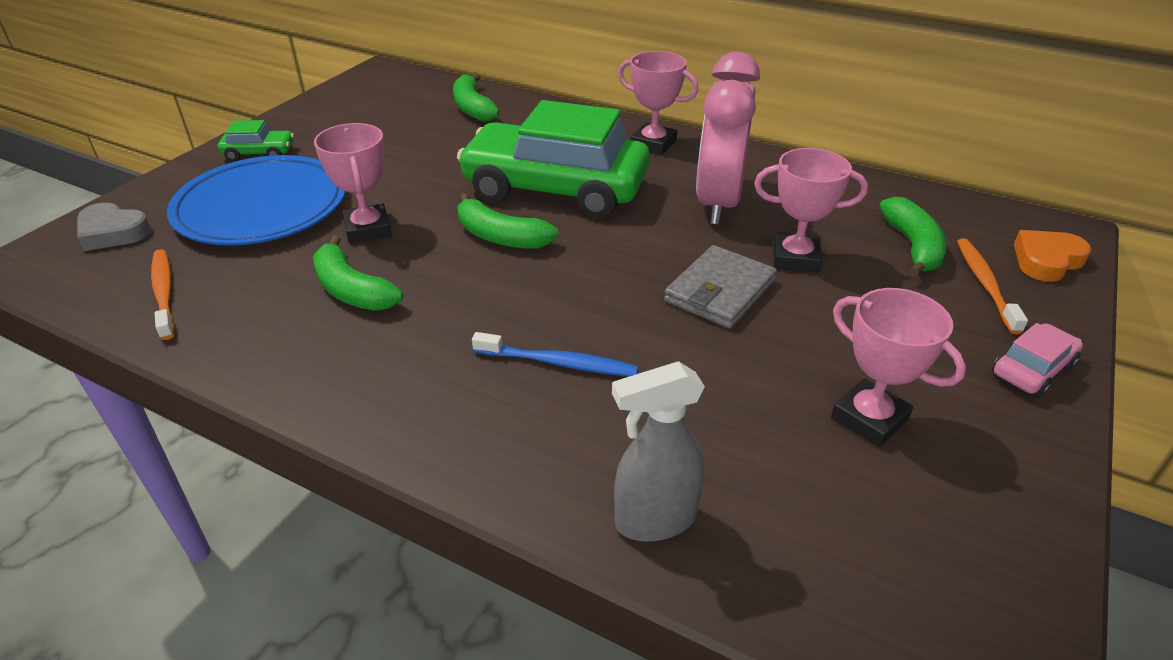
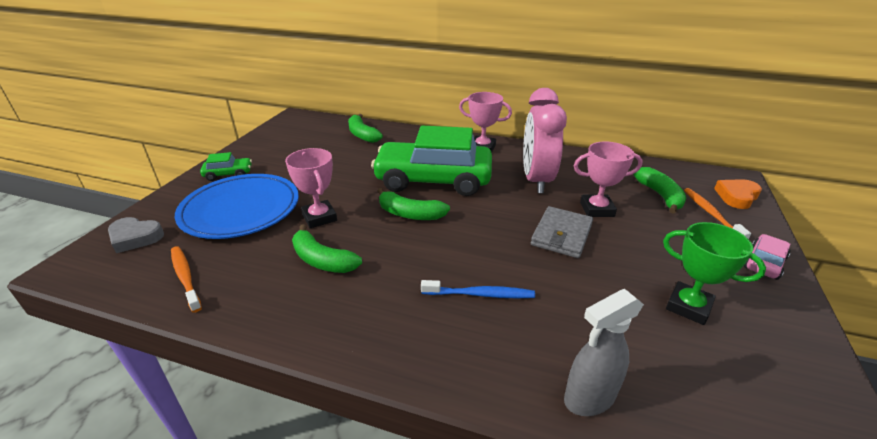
camera: 10 degrees left, 5 degrees down
pink trophy [831,288,966,447] -> green trophy [663,222,766,325]

